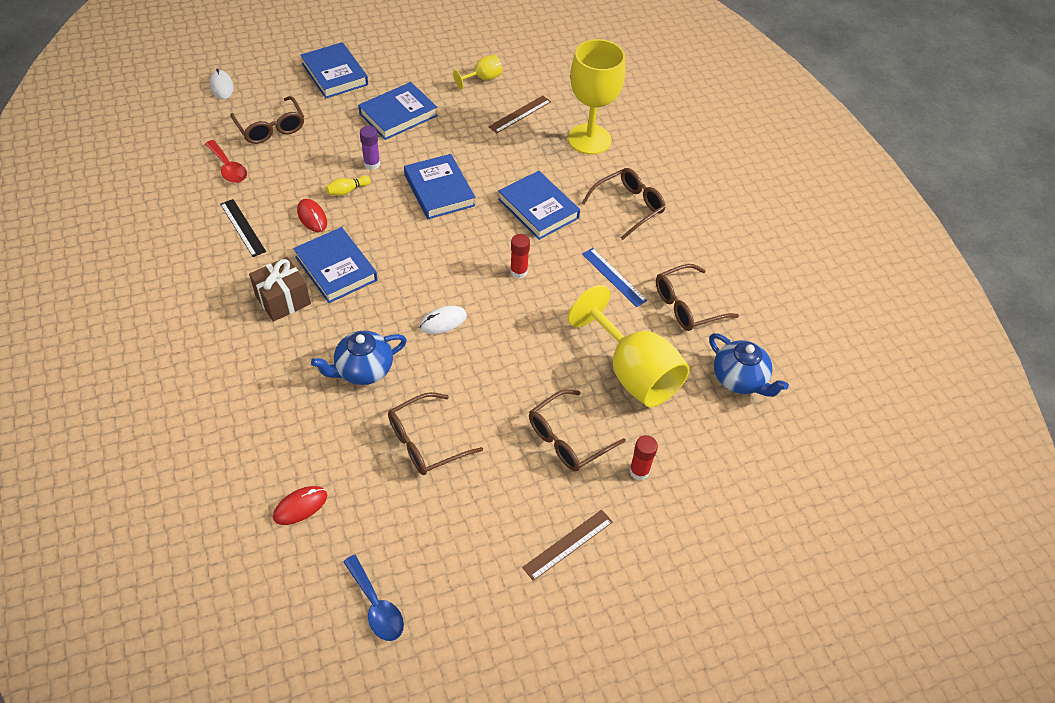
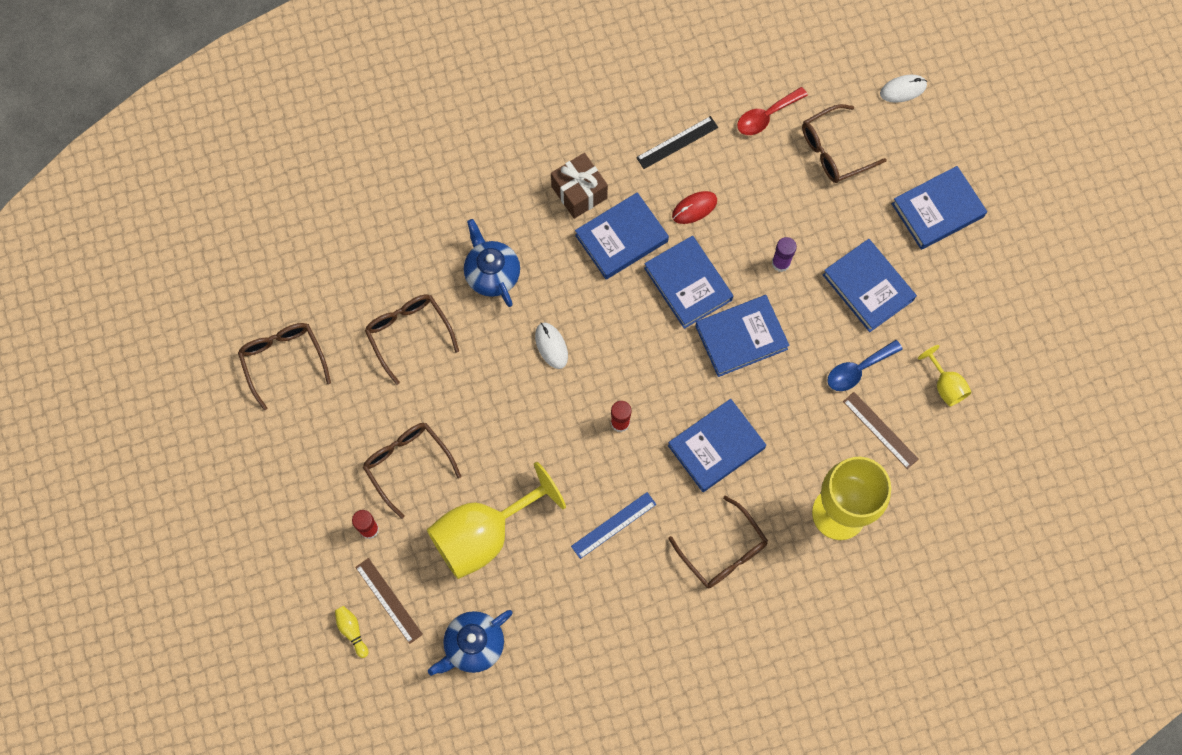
camera: 95 degrees right, 20 degrees up
red mouse [273,486,327,525] -> none
yellow bowling pin [326,176,371,196] -> yellow bowling pin moved to [335,606,368,658]
blue spoon [343,555,404,641] -> blue spoon moved to [828,340,903,391]
brown ruler [522,510,613,581] -> brown ruler moved to [355,558,423,644]
brown glasses [656,264,739,331] -> brown glasses moved to [238,323,331,410]
none -> blue book [644,236,733,329]

